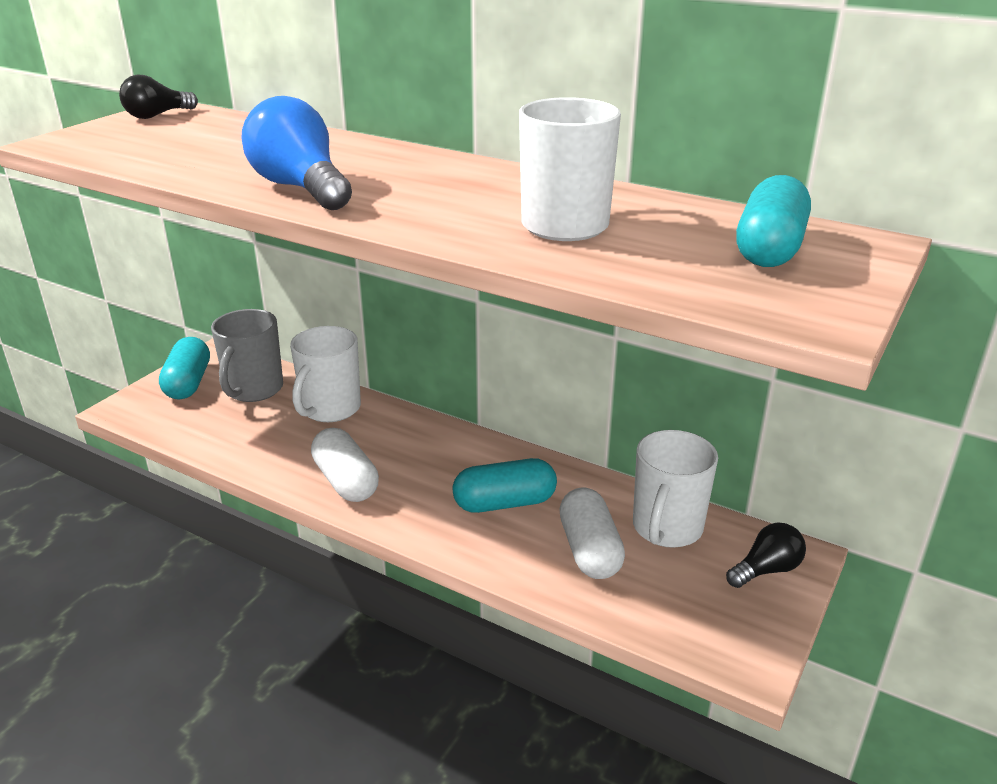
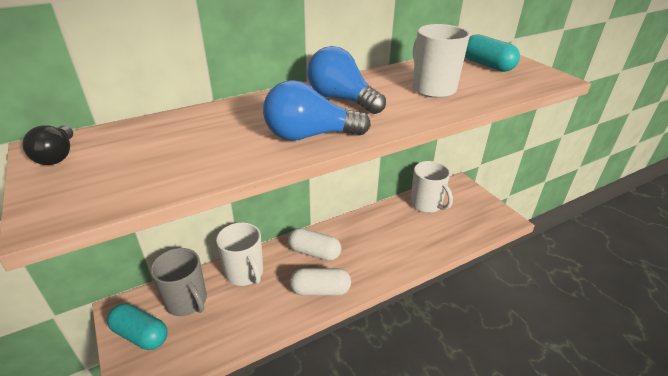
camera: 60 degrees left, 5 degrees up
turquoise capsule [453,458,557,513] -> none
white capsule [559,488,625,579] -> white capsule moved to [288,228,341,261]
black light bulb [726,523,806,588] -> none
none -> blue light bulb [307,46,386,114]

